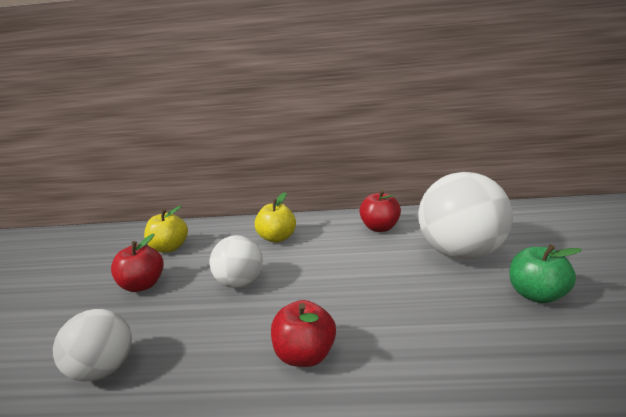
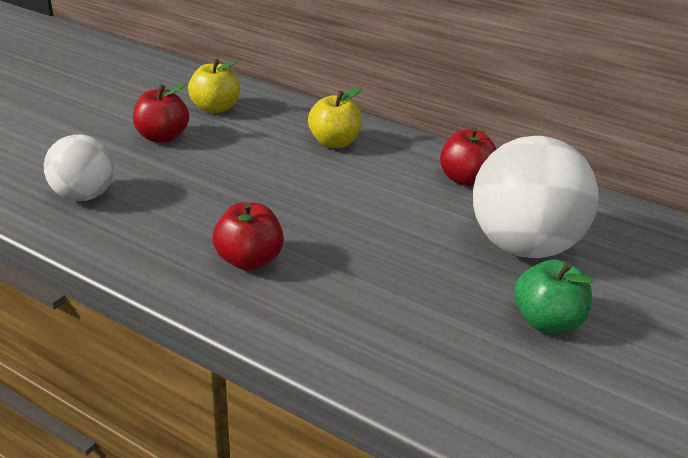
camera: 25 degrees right, 10 degrees up
white ball [210,235,263,288] -> none

